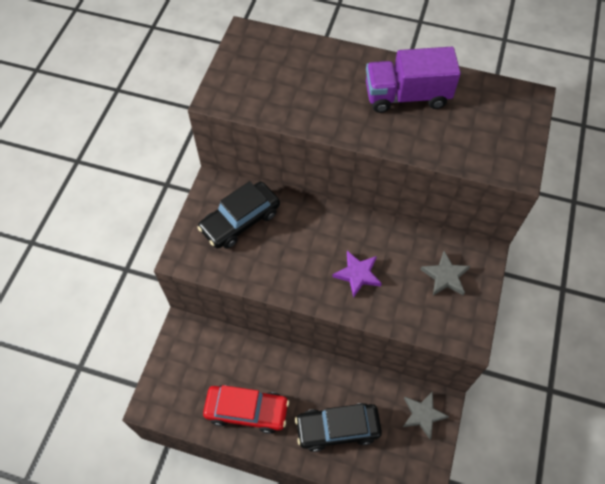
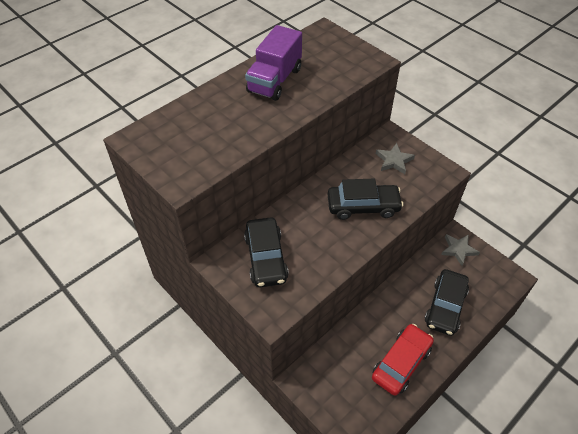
camera: 60 degrees left, 10 degrees down
purple star [332,251,382,298] -> black car [328,179,403,220]

